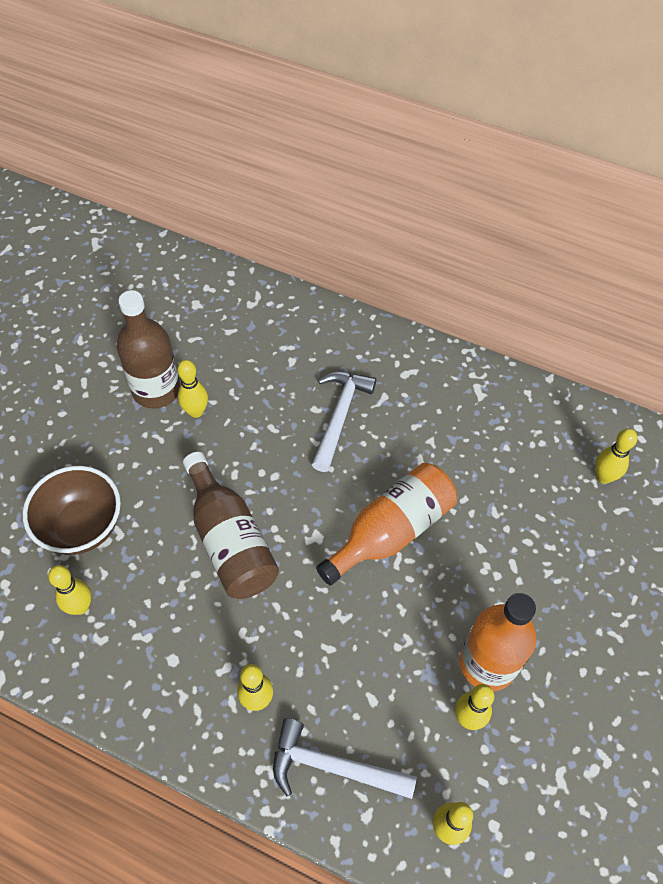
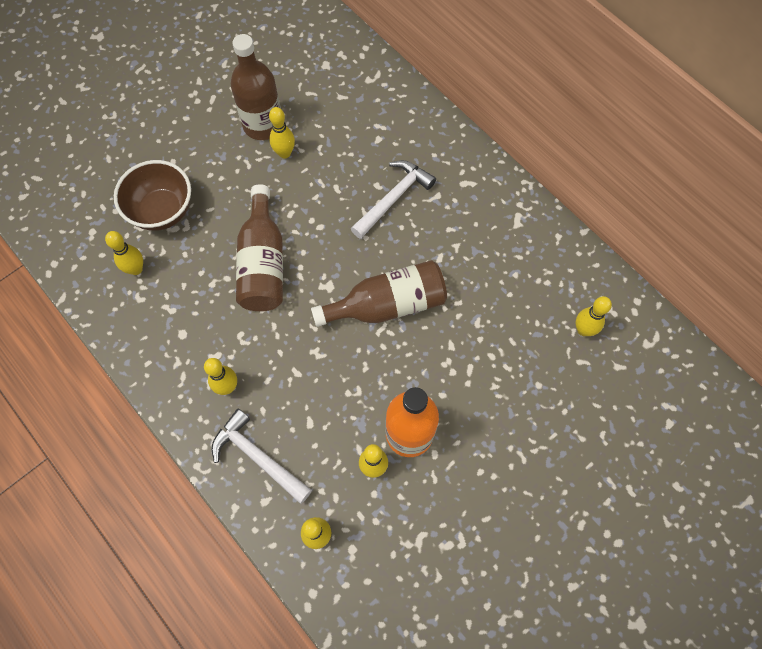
camera: 25 degrees right, 10 degrees up
orange bottle [316,463,457,585] -> brown bottle [311,260,447,327]

